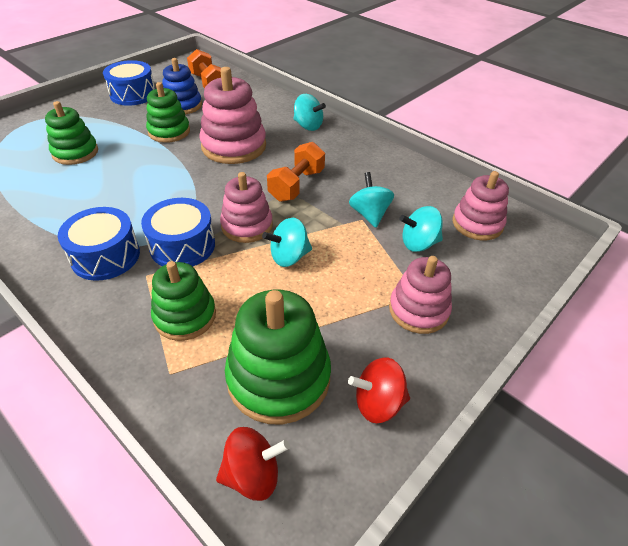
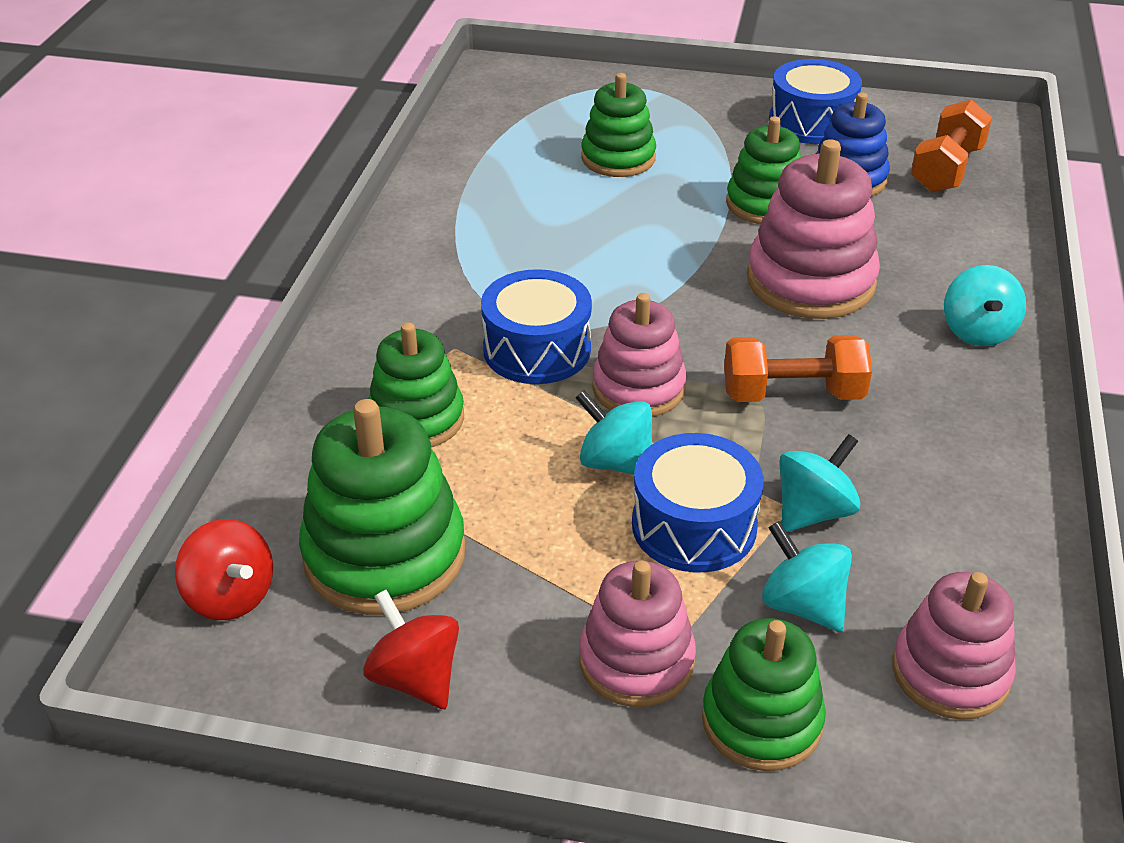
camera: 60 degrees right, 5 degrees down
blue drum [58,207,140,281] -> blue drum moved to [632,433,764,573]
none -> green stacking toy [702,618,826,771]

